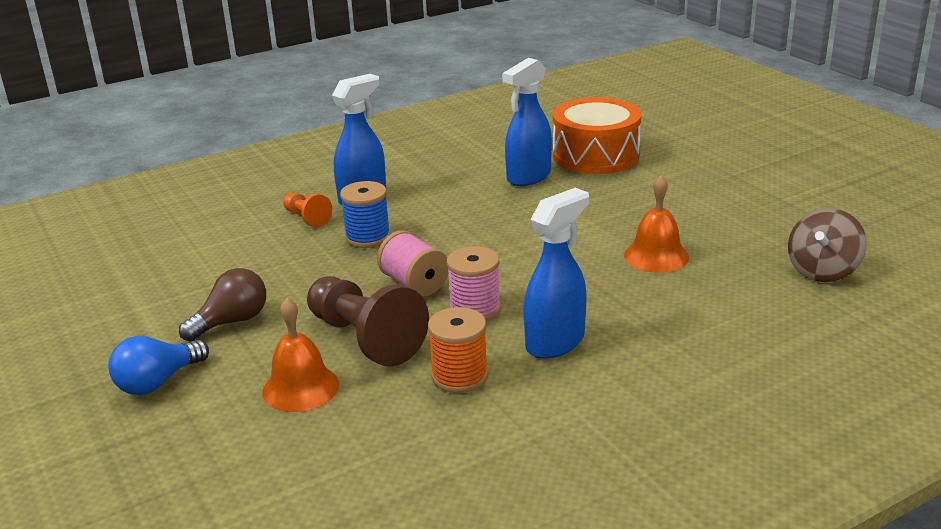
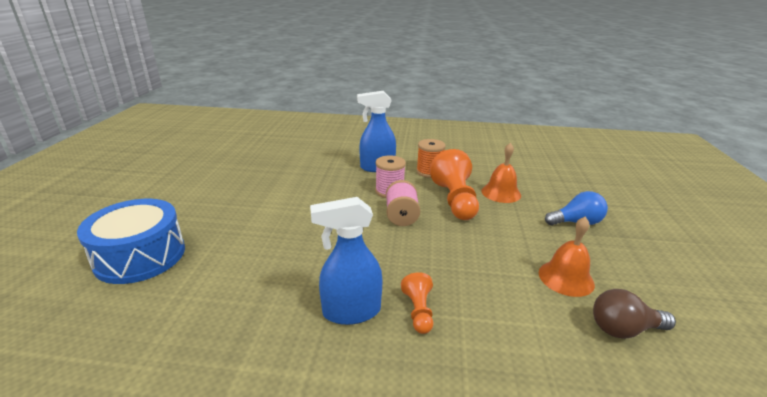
camera: 145 degrees left, 0 degrees up
brown light bulb [179,268,266,342] -> brown light bulb moved to [593,289,676,339]
brown pawn [307,276,429,366] -> orange pawn [429,149,479,220]
blue spool [340,181,391,248] -> none
blue spray bottle [502,58,552,186] -> none
orange drum [553,97,641,174] -> blue drum [77,199,185,284]
orange bell [624,175,689,273] -> orange bell moved to [539,216,595,297]
brown spinning top [788,208,867,282] -> none

